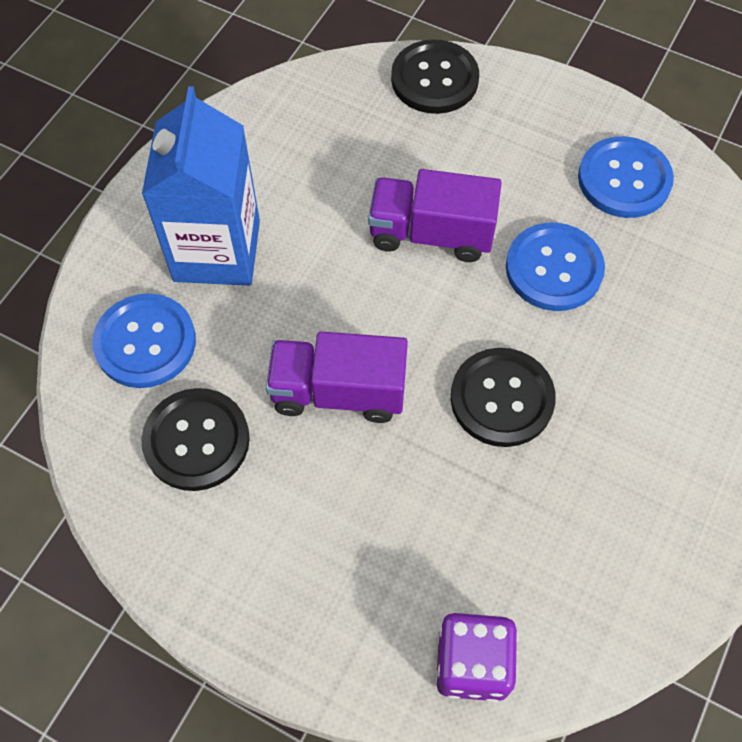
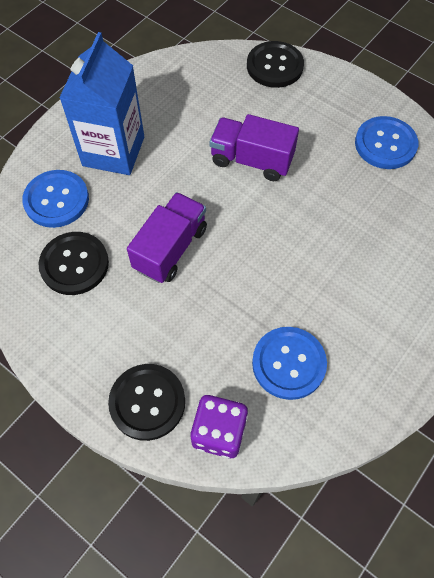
camera: 10 degrees right, 0 degrees up
purple truck [266,332,408,423] -> purple truck turned 105 degrees clockwise [127,192,207,283]
black button [451,348,556,447] -> black button moved to [108,364,185,441]
blue button [506,223,605,311] -> blue button moved to [252,327,327,400]

